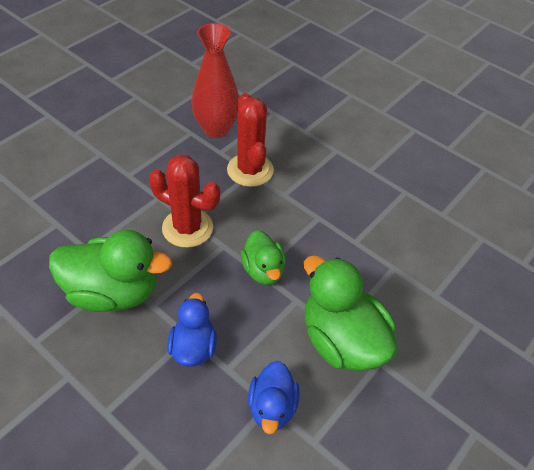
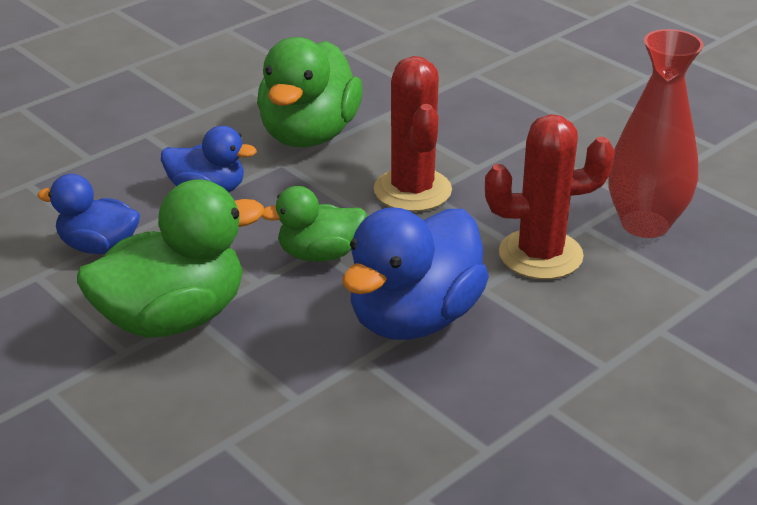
camera: 100 degrees right, 15 degrees down
red cactus [149,155,220,248] -> red cactus turned 45 degrees counterclockwise [374,56,452,212]
none -> blue duck [342,207,489,340]

